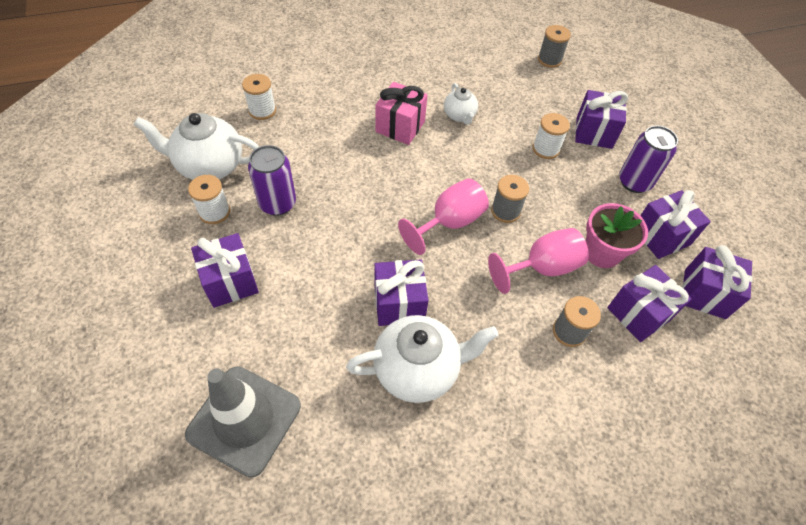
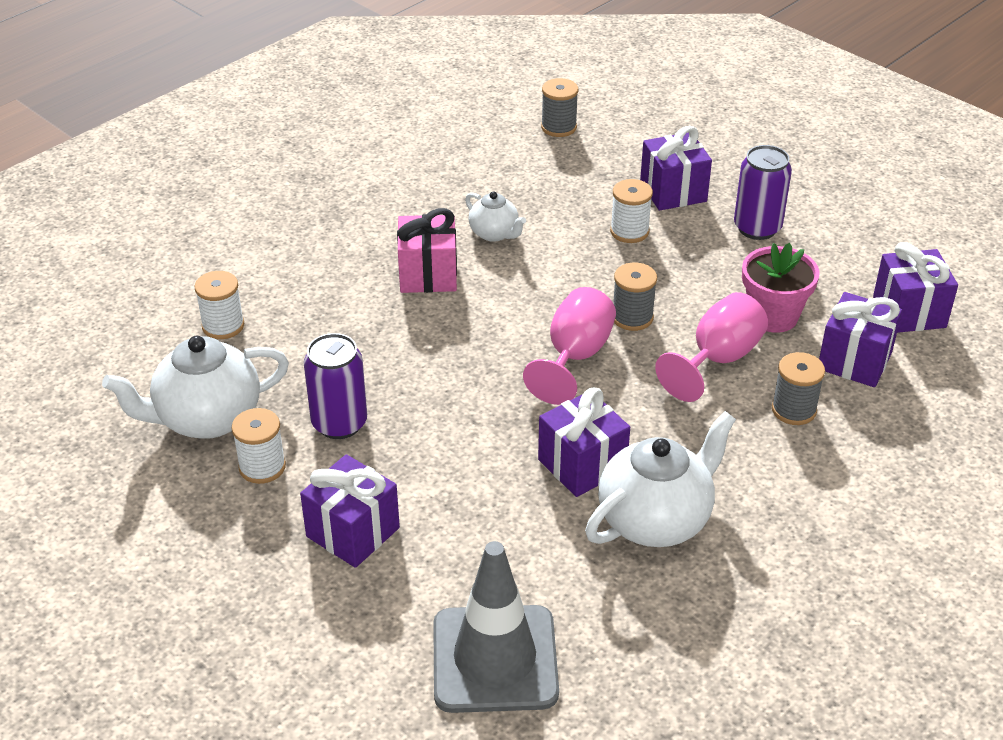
camera: 25 degrees left, 15 degrees down
purple gift [640,190,711,259] -> none

